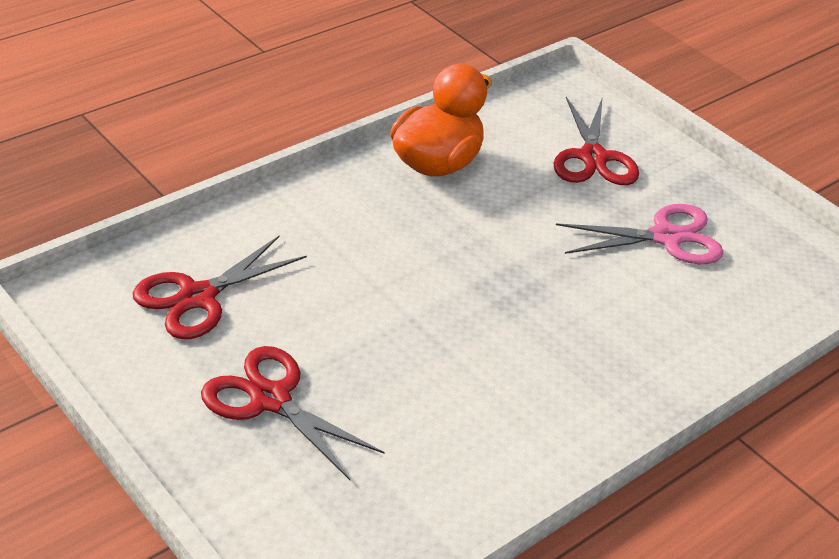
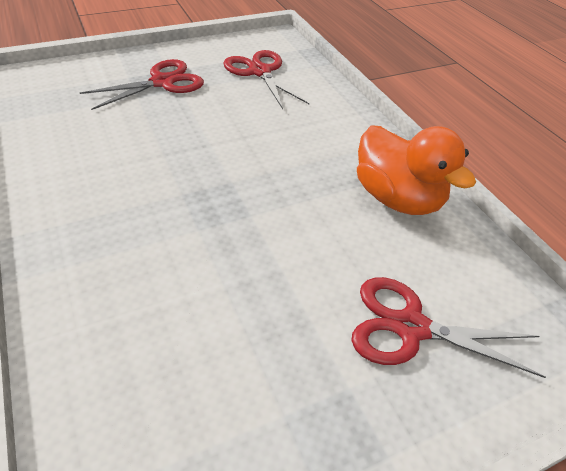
camera: 105 degrees right, 5 degrees up
pink scissors [556,204,724,264] -> none

